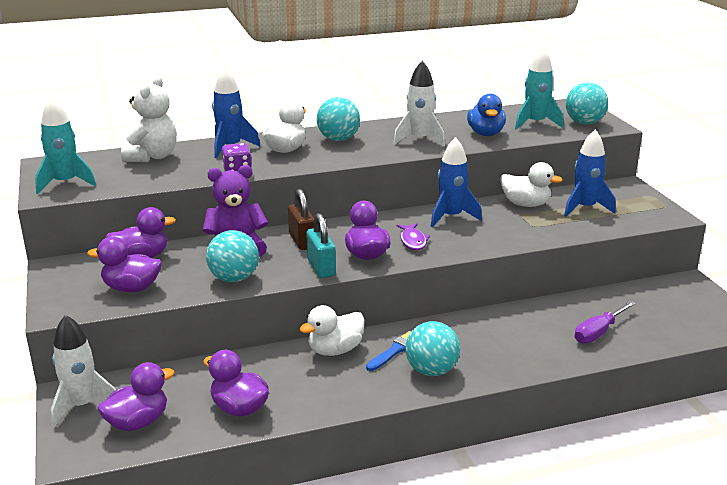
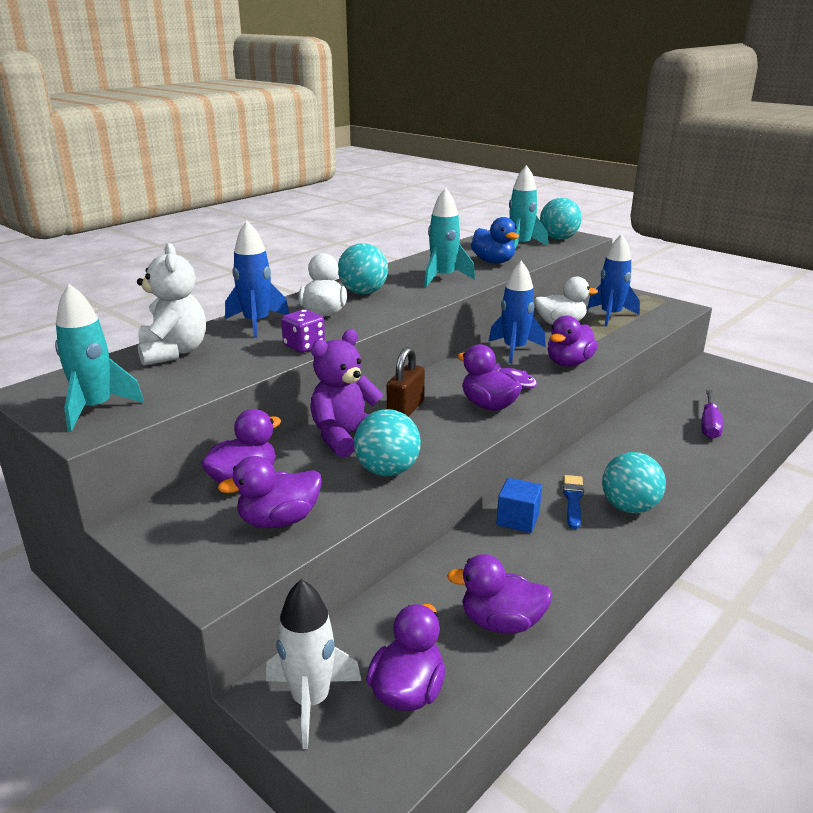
camera: 30 degrees left, 0 degrees up
brown padlock [288,189,314,250] -> brown padlock turned 75 degrees clockwise [387,347,425,417]
white duck [300,305,365,356] -> blue cube [497,478,542,533]
turquoise padlock [306,213,336,278] -> none
white rocket [393,61,445,147] -> turquoise rocket [424,188,475,287]
none -> purple duck [548,316,598,367]

